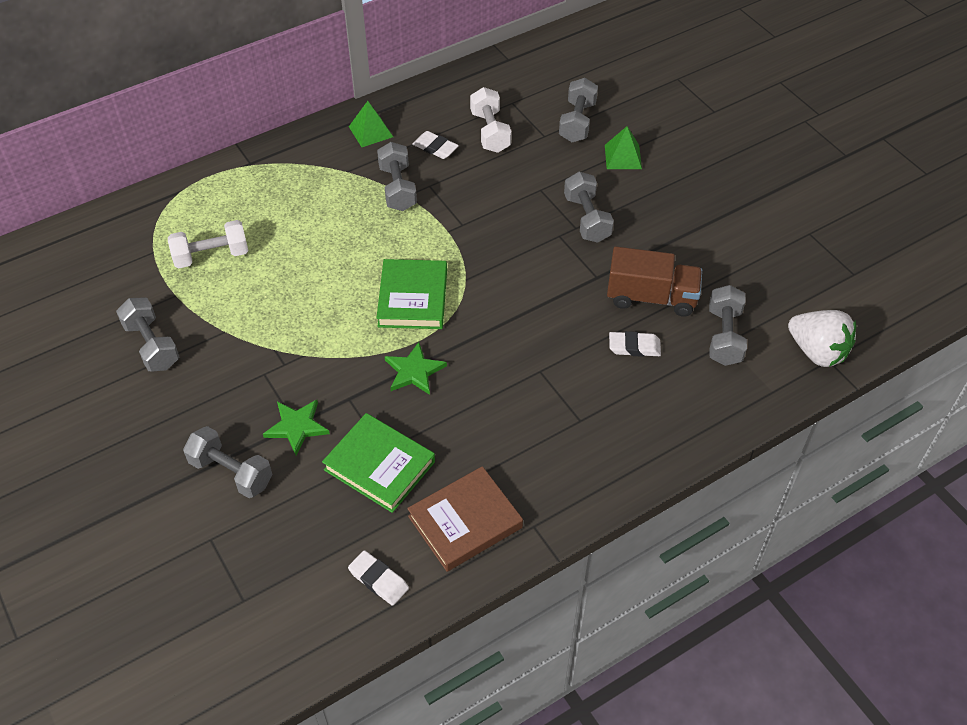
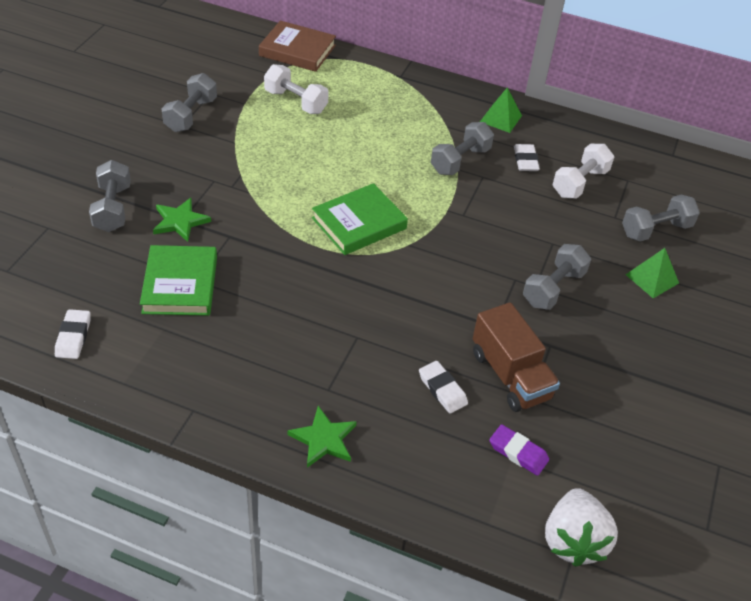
camera: 50 degrees right, 5 degrees down
green star [385,342,447,395] -> green star moved to [287,406,357,468]
brown book [407,466,523,572] -> brown book moved to [259,21,336,72]
grey dumbbell [709,285,747,366] -> purple eraser [489,424,549,476]

